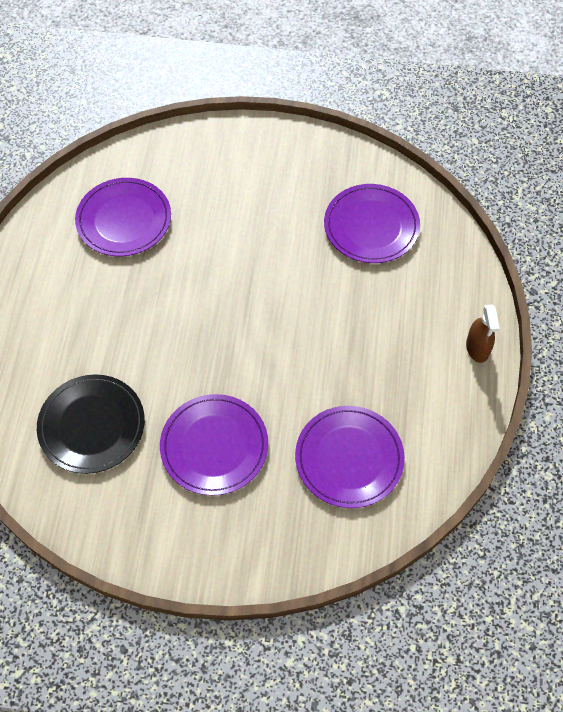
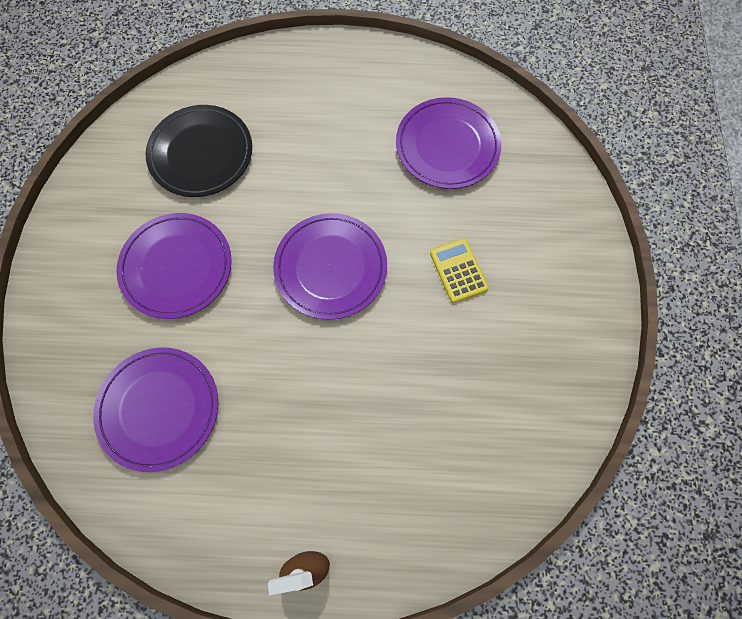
camera: 85 degrees right, 10 degrees up
purple plate [324,184,420,263] -> purple plate moved to [273,213,387,320]
none -> yellow calculator [430,239,489,303]

